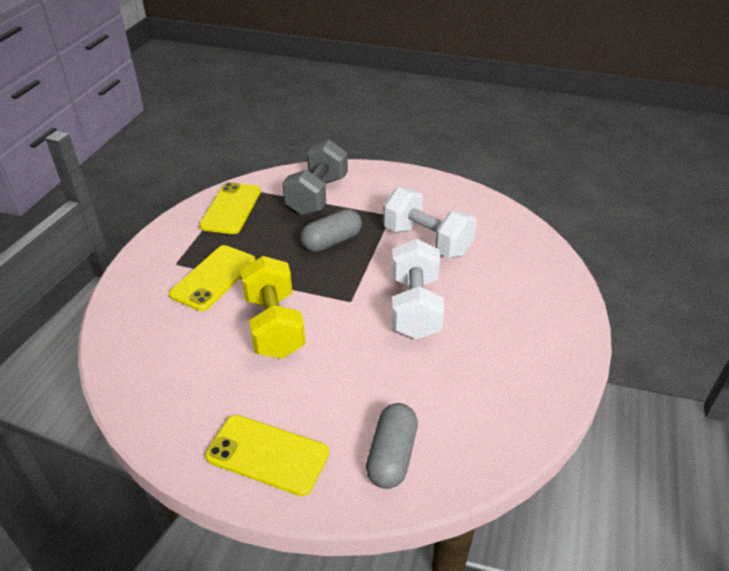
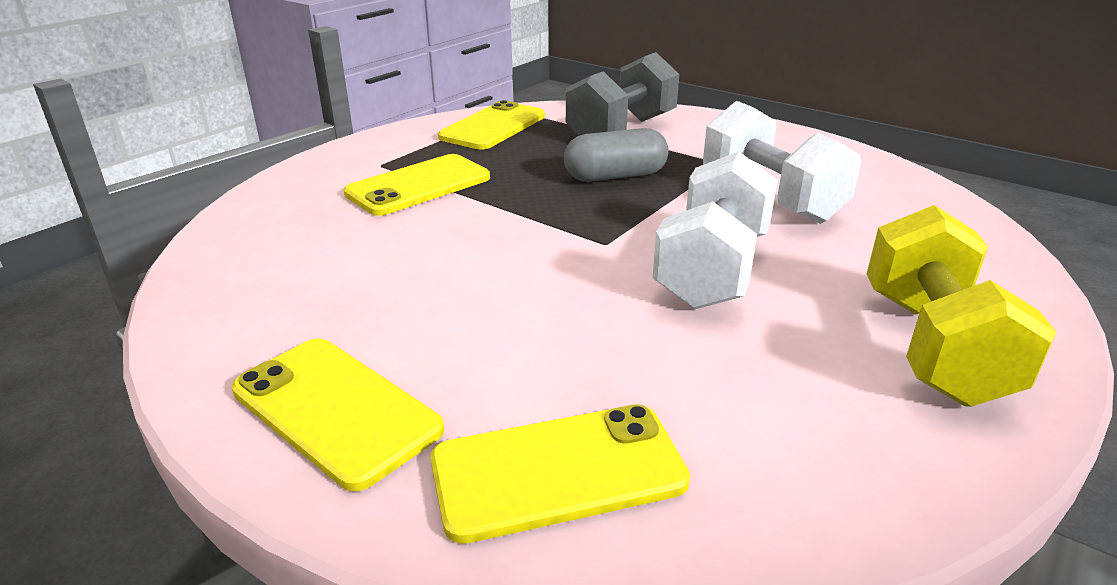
camera: 20 degrees right, 10 degrees down
yellow dumbbell [240,256,306,359] -> yellow dumbbell moved to [867,205,1056,407]
grey capsule [366,403,418,489] -> yellow phone [431,404,690,544]

